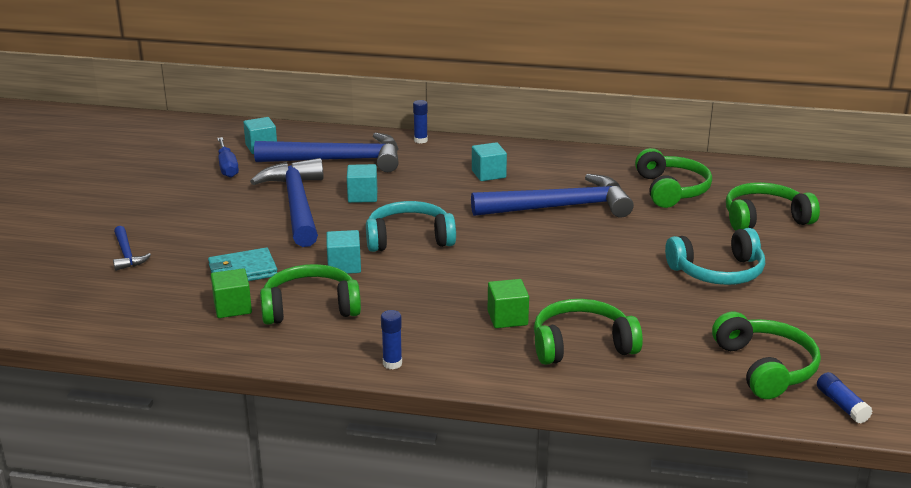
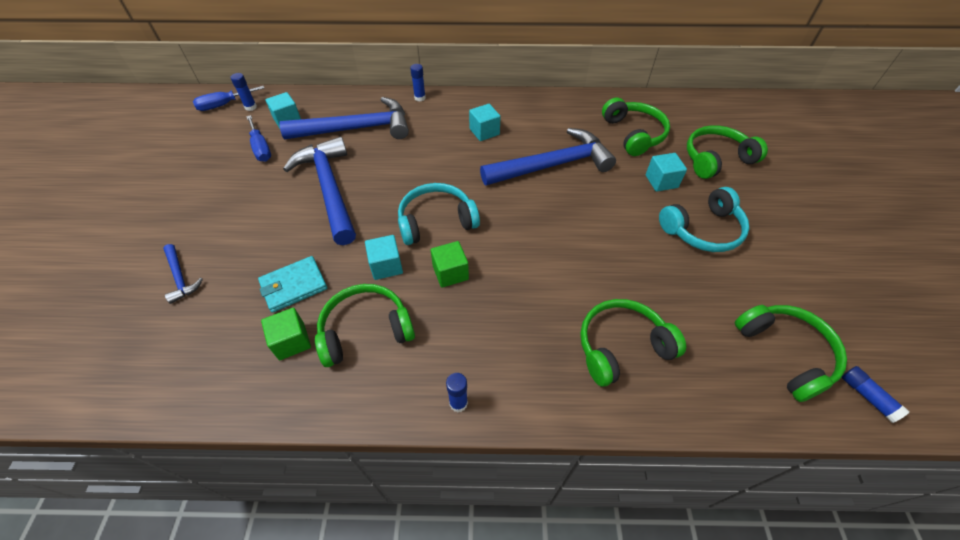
camera: 10 degrees left, 25 degrees up
turquoise cube [347,164,377,203] -> turquoise cube moved to [645,153,687,192]
green cube [488,279,529,328] -> green cube moved to [431,241,469,288]
none -> blue screwdriver [193,86,264,111]
none -> blue glue stick [231,73,257,111]

